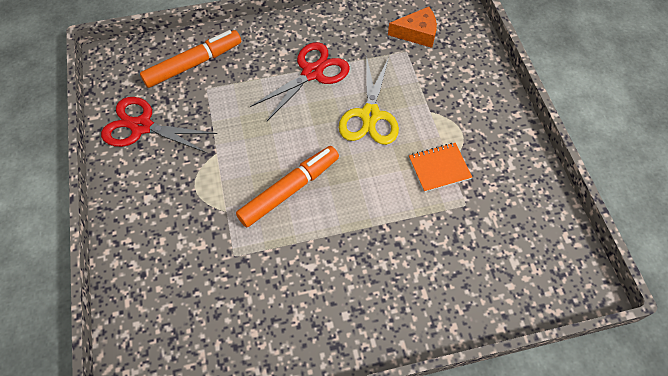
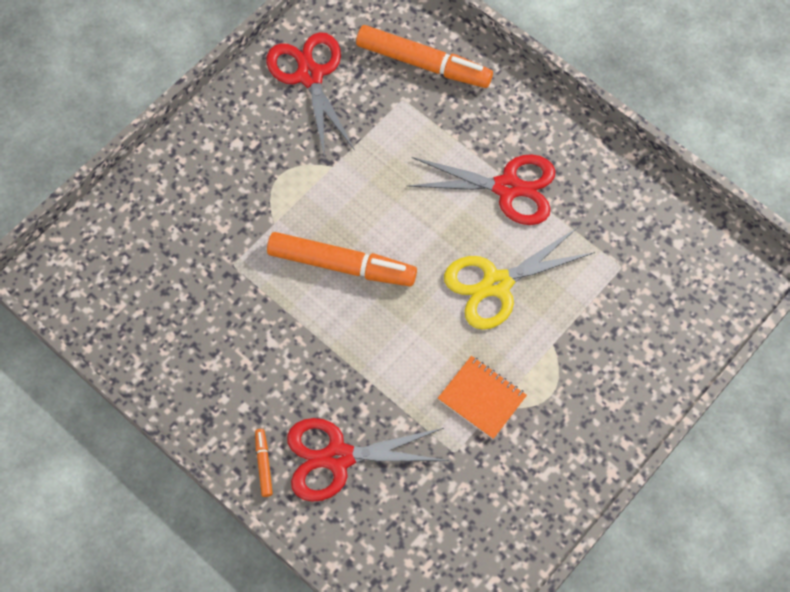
camera: 55 degrees right, 5 degrees up
orange cheese [388,7,437,48] -> none
none -> orange marker [255,429,273,497]
none -> red scissors [287,418,449,502]

